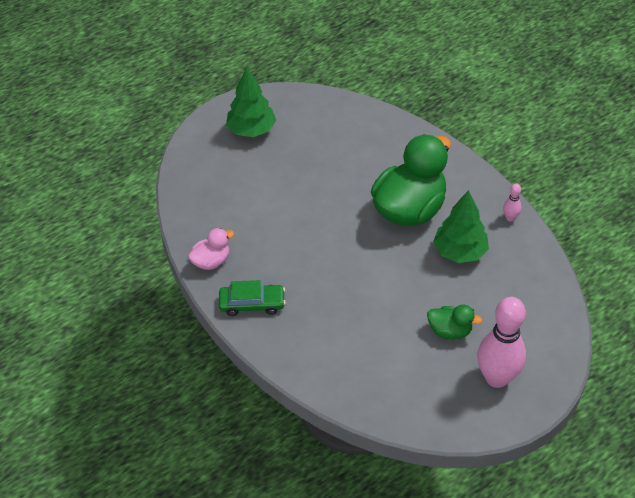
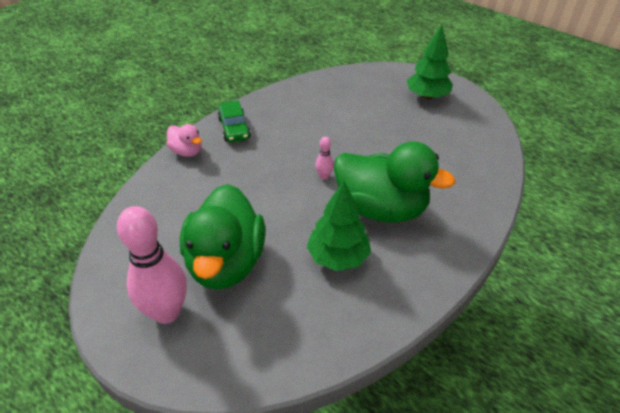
camera: 75 degrees right, 5 degrees down
pink duck [188,228,234,270] -> pink duck moved to [166,124,202,157]
green duck [427,305,482,339] -> green duck [180,184,265,290], size x2.13
pink bowling pin [503,183,522,221] -> pink bowling pin moved to [315,137,334,180]

